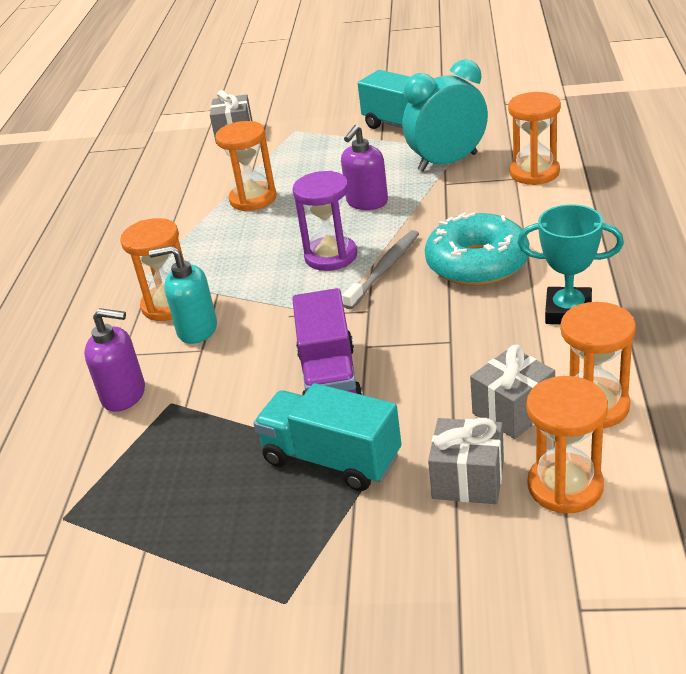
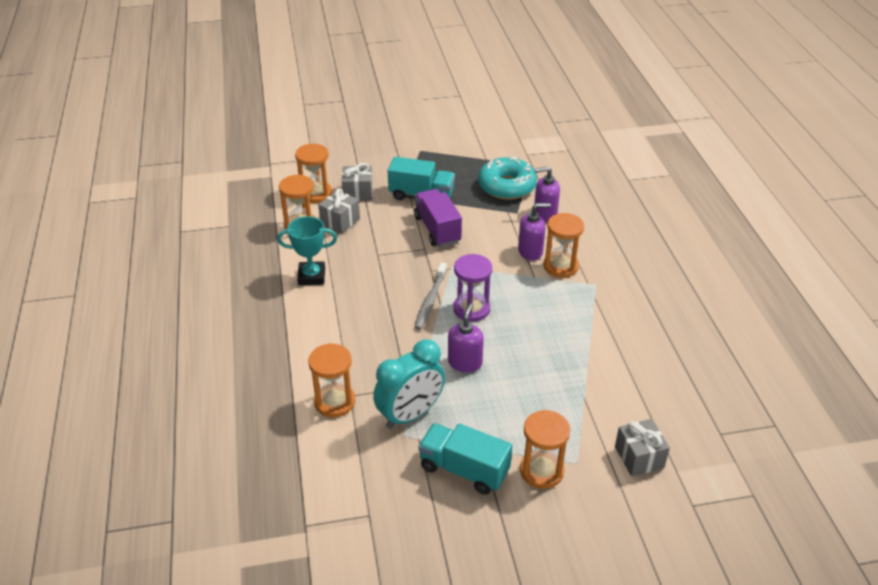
camera: 160 degrees right, 5 degrees up
turquoise soap dispenser [149,246,217,344] -> purple soap dispenser [518,203,551,261]
orange hourglass [215,121,277,211] -> orange hourglass moved to [520,410,570,489]
turquoise donut [425,212,529,286] -> turquoise donut moved to [478,157,537,200]

